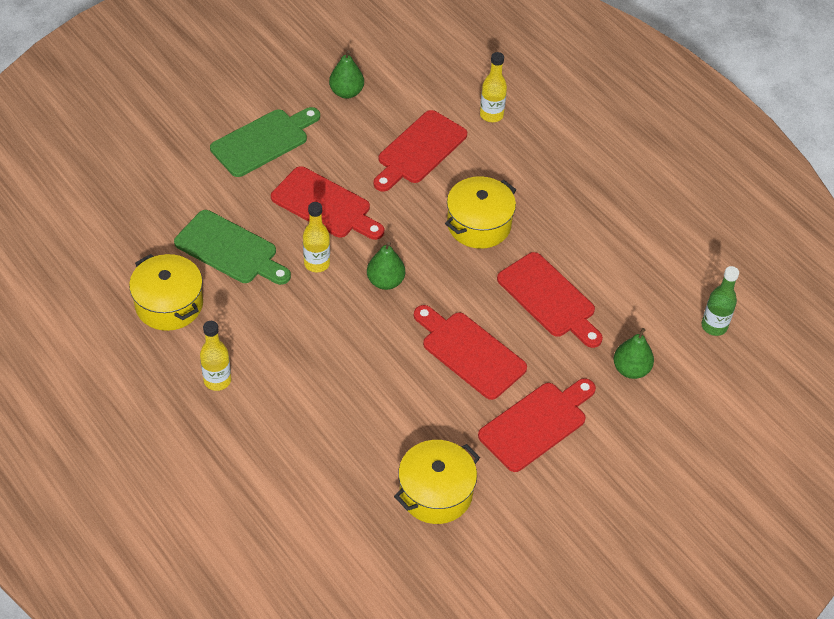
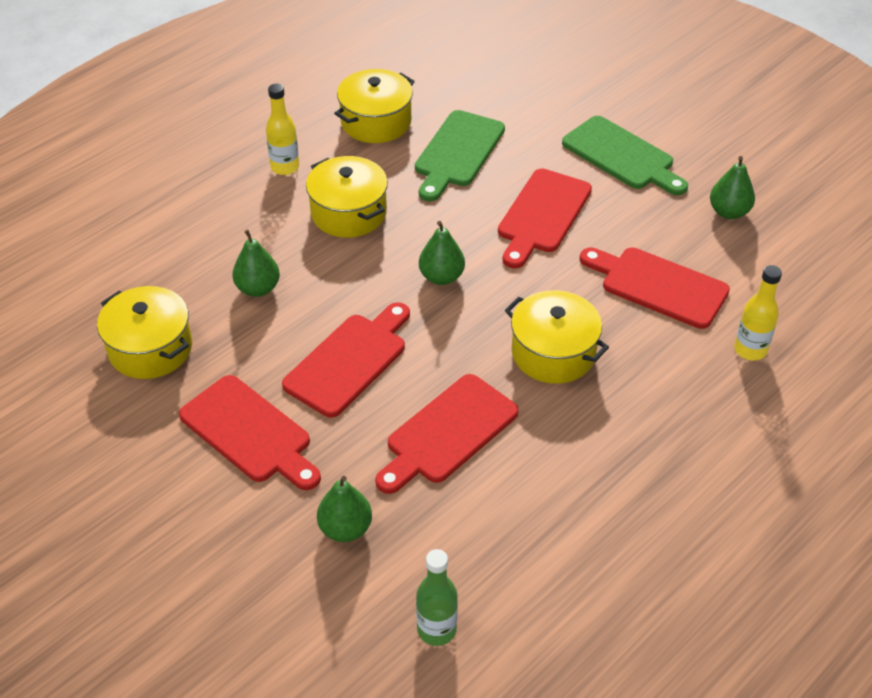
camera: 85 degrees right, 5 degrees down
yellow bottle [303,202,330,272] -> none
none -> green pear [232,229,280,297]
none -> yellow pot [306,156,388,238]

